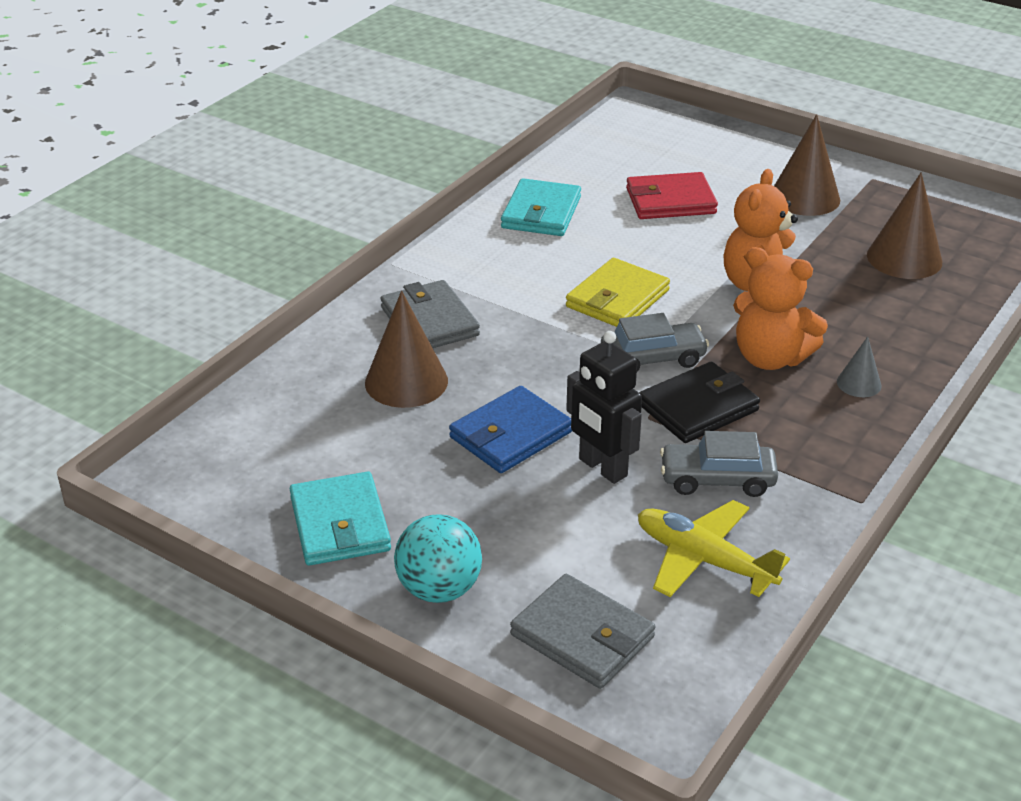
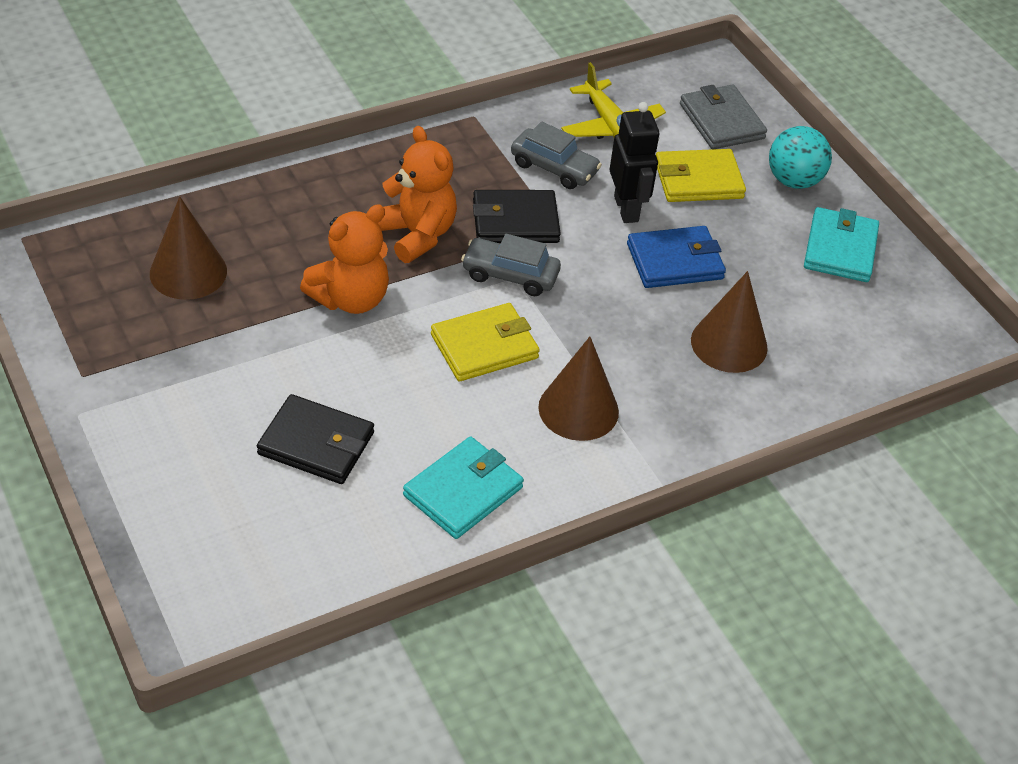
camera: 155 degrees left, 10 degrees up
grey wallet [381,280,480,348] -> none
red wallet [626,172,718,219] -> black wallet [257,394,374,484]
brown cone [774,114,840,216] -> brown cone moved to [538,337,619,441]
grey cone [837,336,882,397] -> none
none -> yellow wallet [656,149,746,202]

